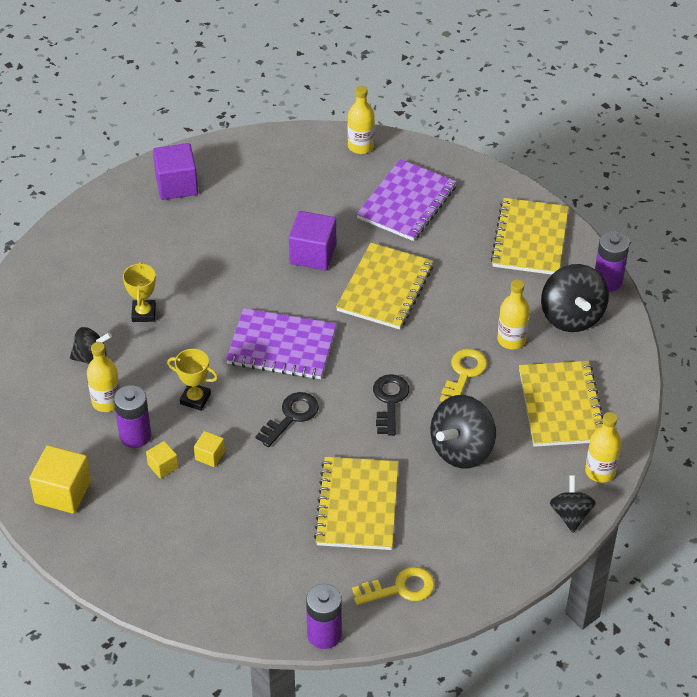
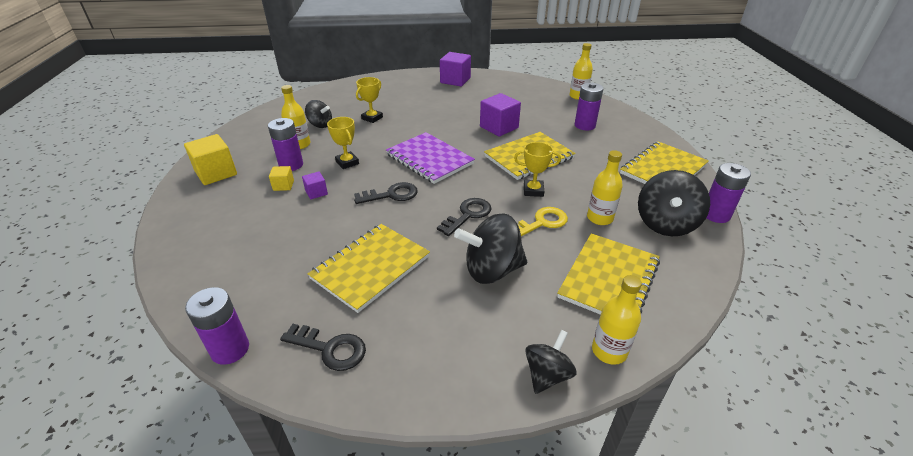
camera: 35 degrees right, 10 degrees down
yellow cube [194,431,225,467] -> purple cube [302,172,328,199]
yellow key [352,567,435,605] -> black key [280,324,366,371]
purple notebook [356,159,457,241] -> purple battery [575,83,603,130]
none -> yellow trophy [514,142,561,197]

